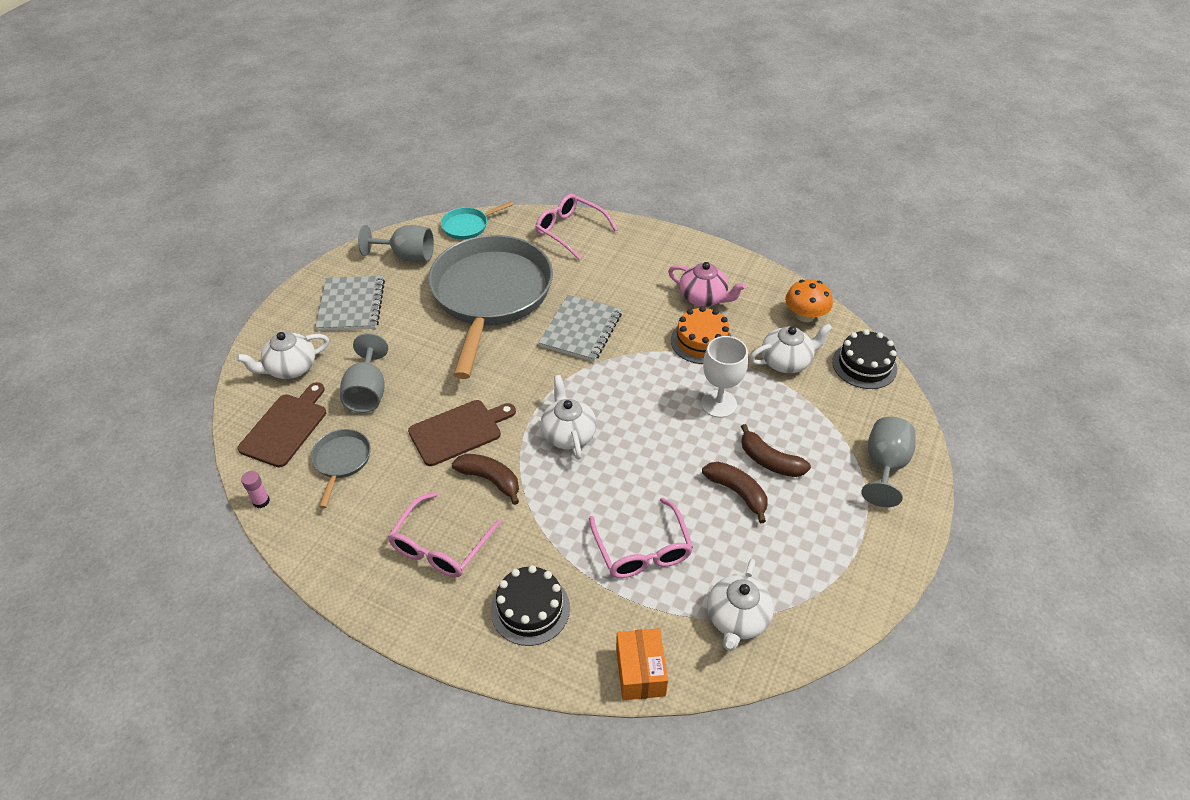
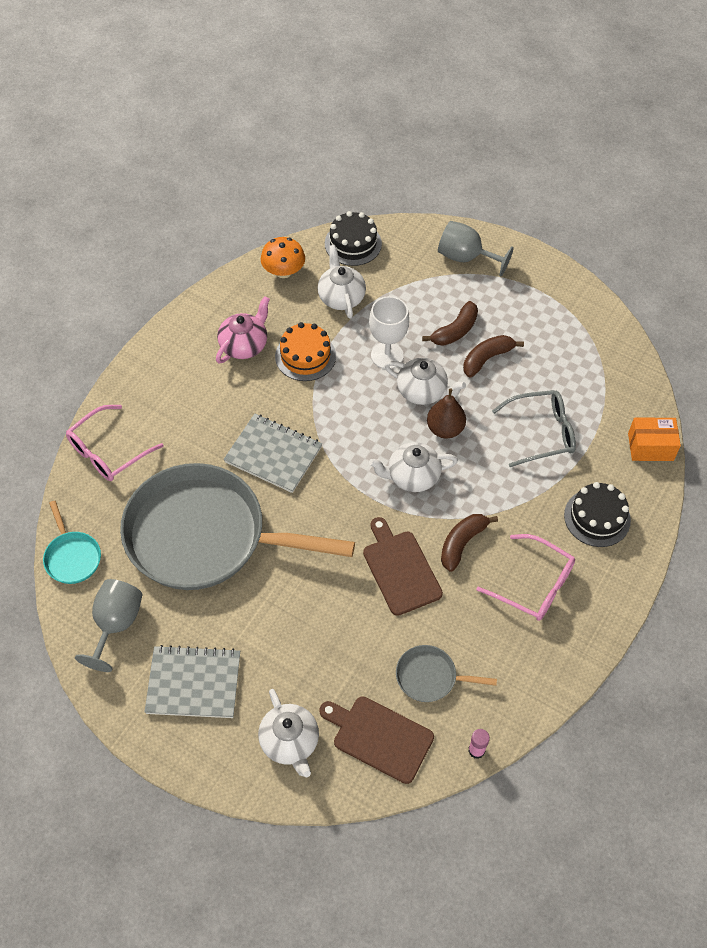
camera: 85 degrees left, 10 degrees up
grey goblet [340,333,388,413] -> none
pink glasses [589,498,693,578] -> grey glasses [492,390,576,467]
white teapot [707,559,774,651] -> white teapot moved to [384,358,466,405]
none -> brown pear [427,388,466,439]

